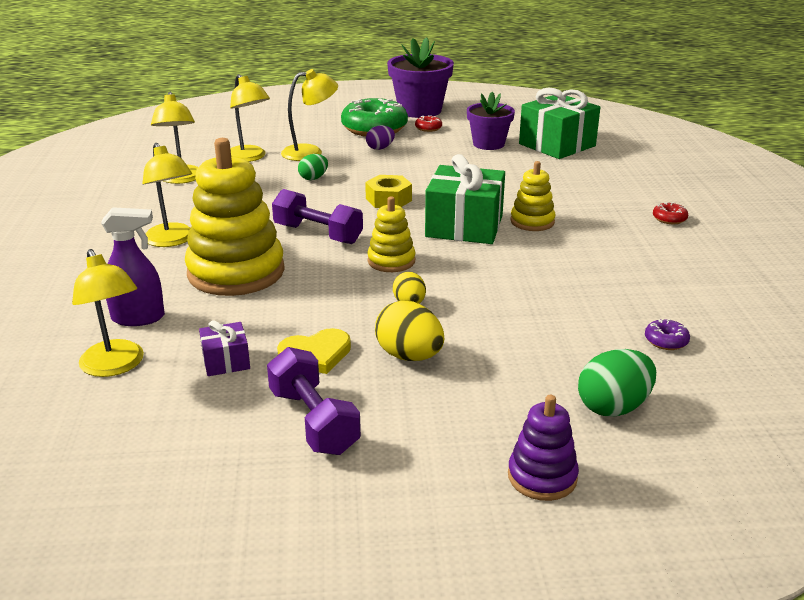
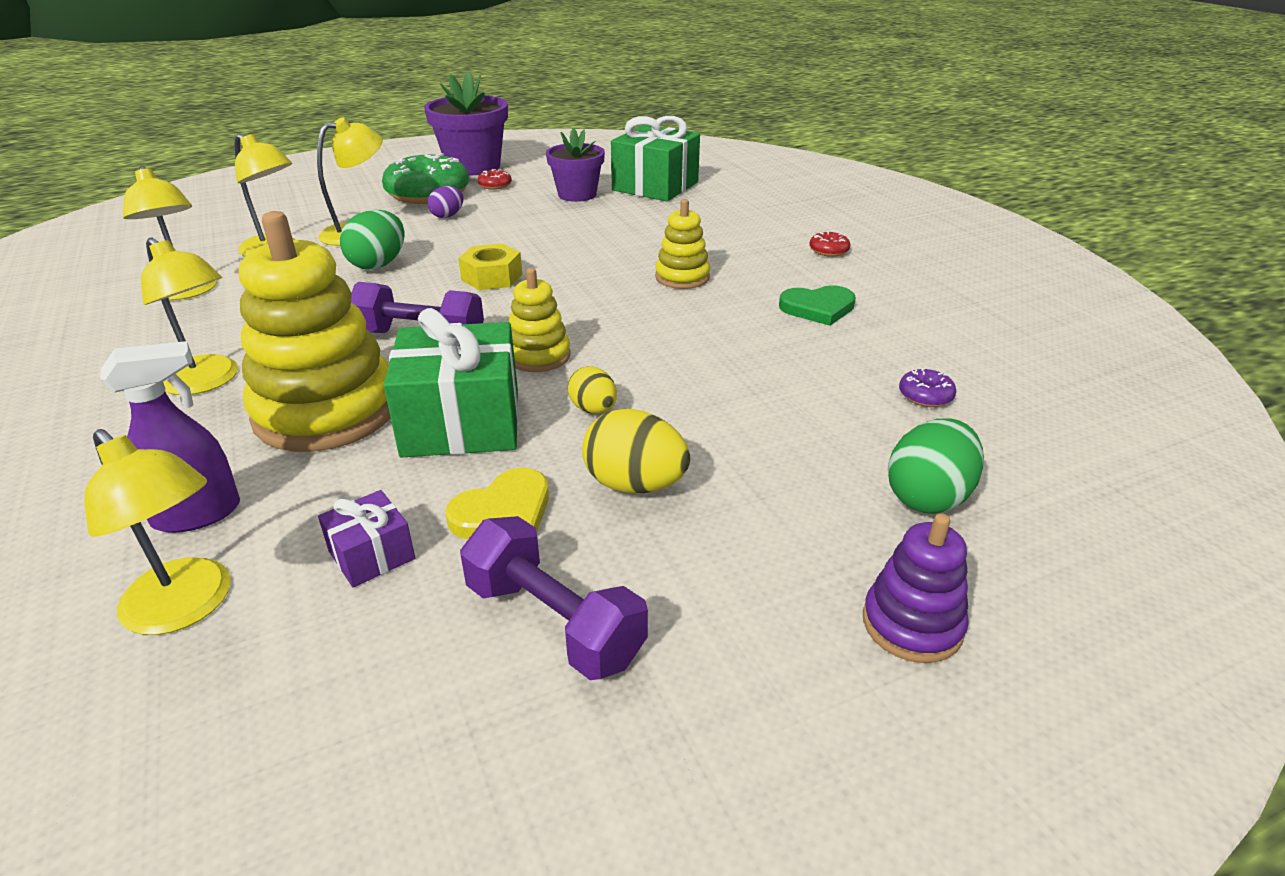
camera: 20 degrees left, 5 degrees up
green egg [298,154,328,180] -> green egg [340,210,404,269], size x1.61
green gift [425,154,505,244] -> green gift moved to [384,308,519,457]
none -> green heart [779,285,856,326]

